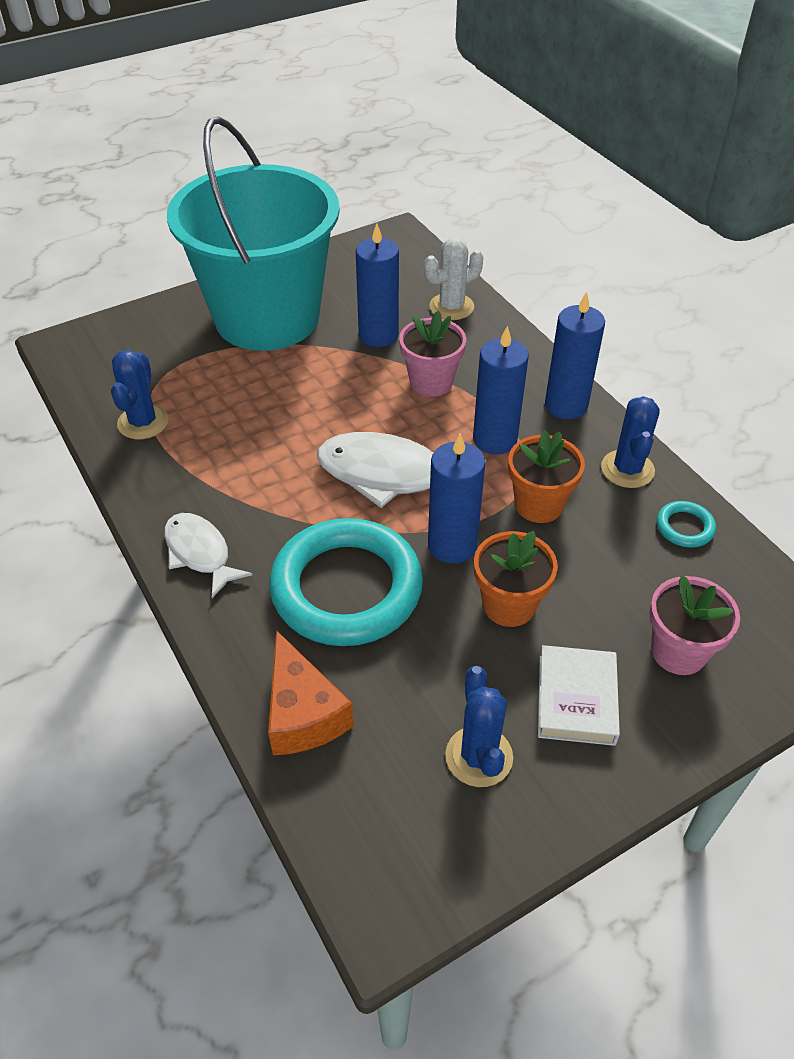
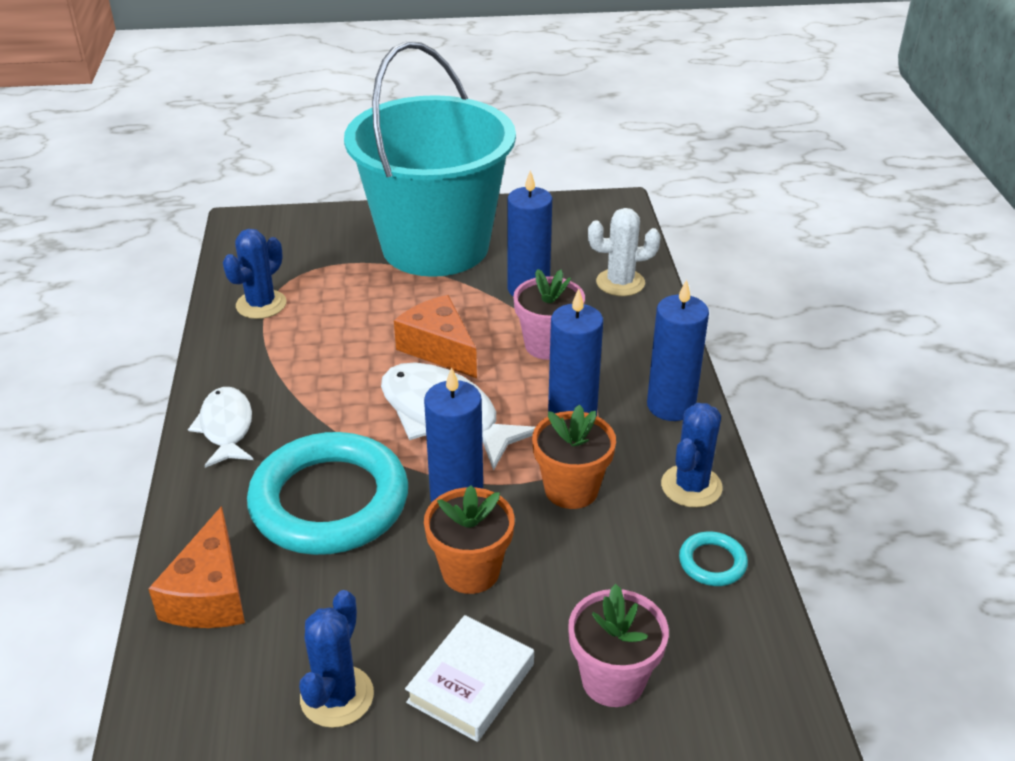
camera: 25 degrees right, 10 degrees down
none -> orange cheese [394,295,477,378]

